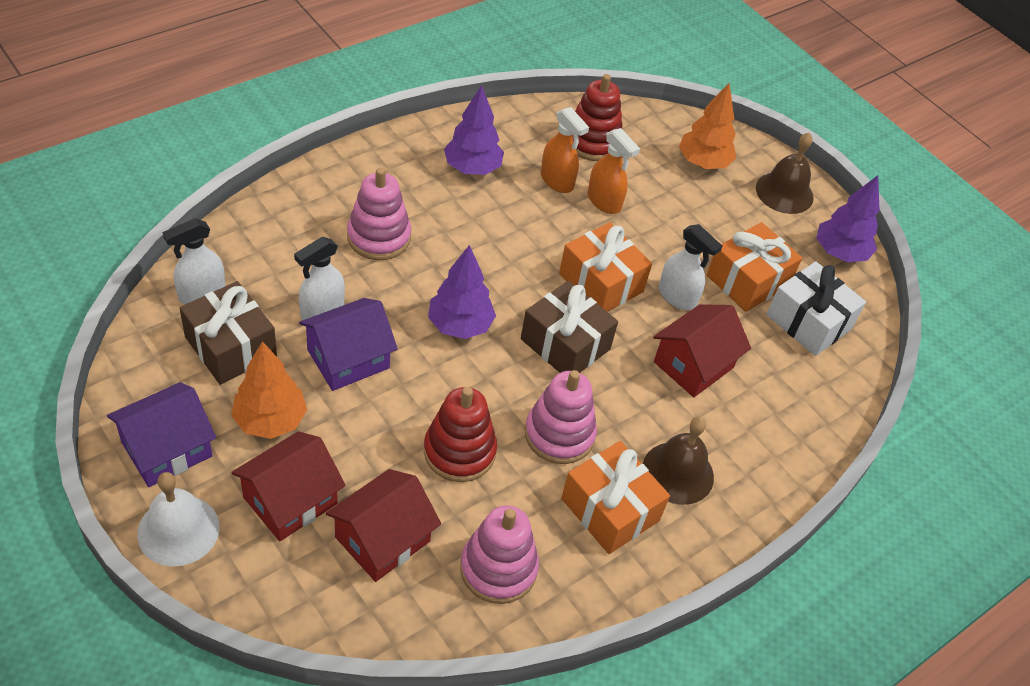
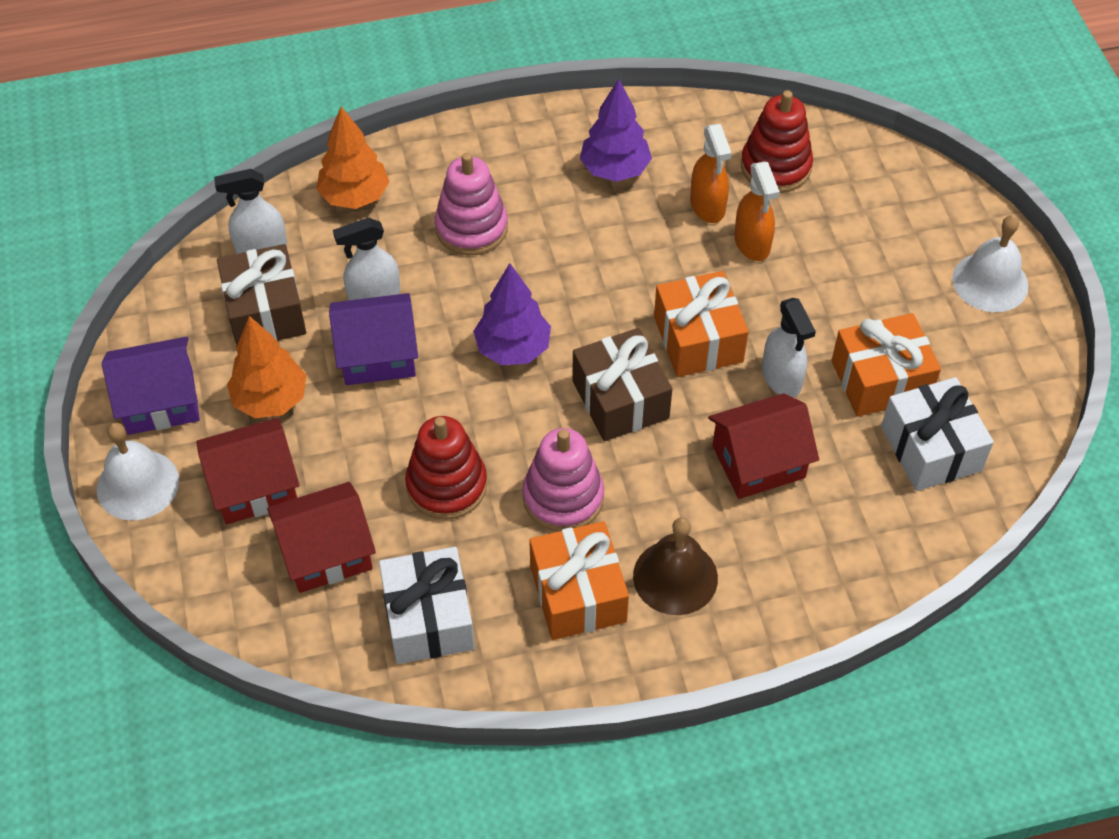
camera: 30 degrees right, 5 degrees up
pink stacking toy [460,505,539,604] -> white gift [379,547,475,664]
orange tree [679,83,736,169] -> orange tree moved to [316,107,389,209]
brown bell [756,133,814,214] -> white bell [952,215,1029,312]
purple tree [816,175,880,262] -> none

